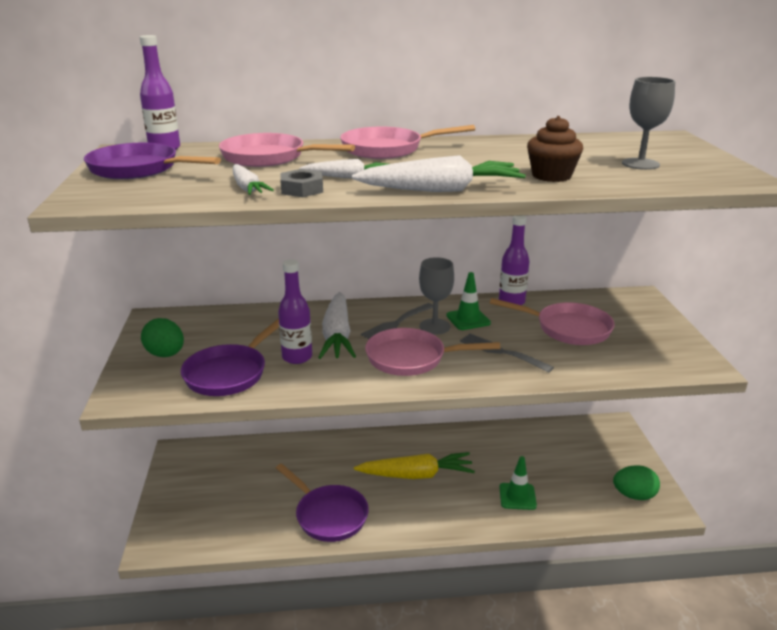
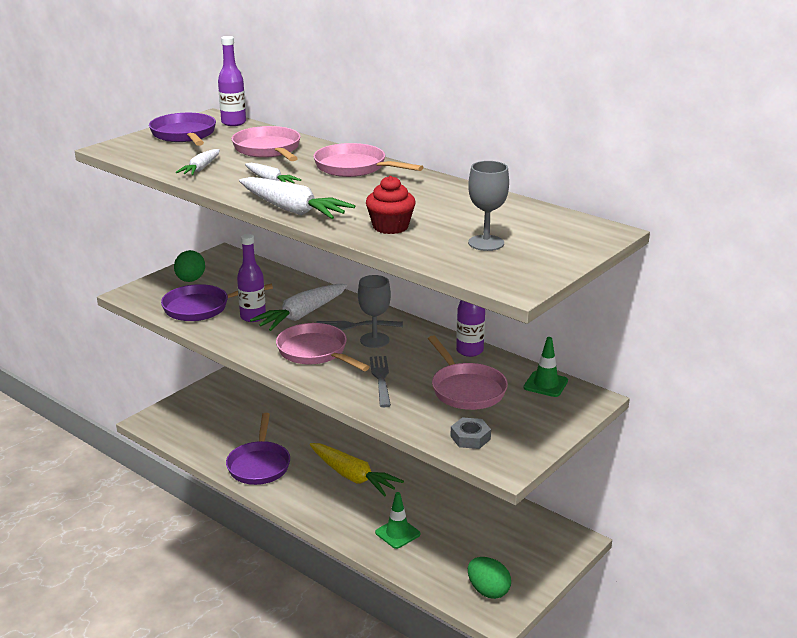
camera: 45 degrees right, 0 degrees up
grey nut [280,169,323,197] -> grey nut moved to [450,417,491,449]
green traffic cone [446,272,491,330] -> green traffic cone moved to [524,337,568,397]
brown cupcake [527,116,583,182] -> red cupcake [366,176,416,234]

